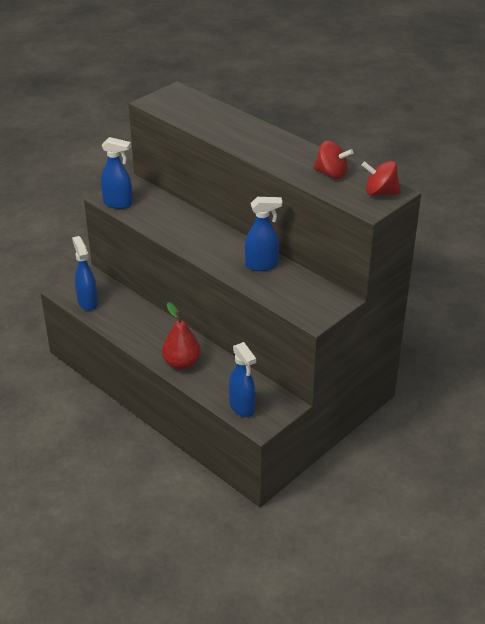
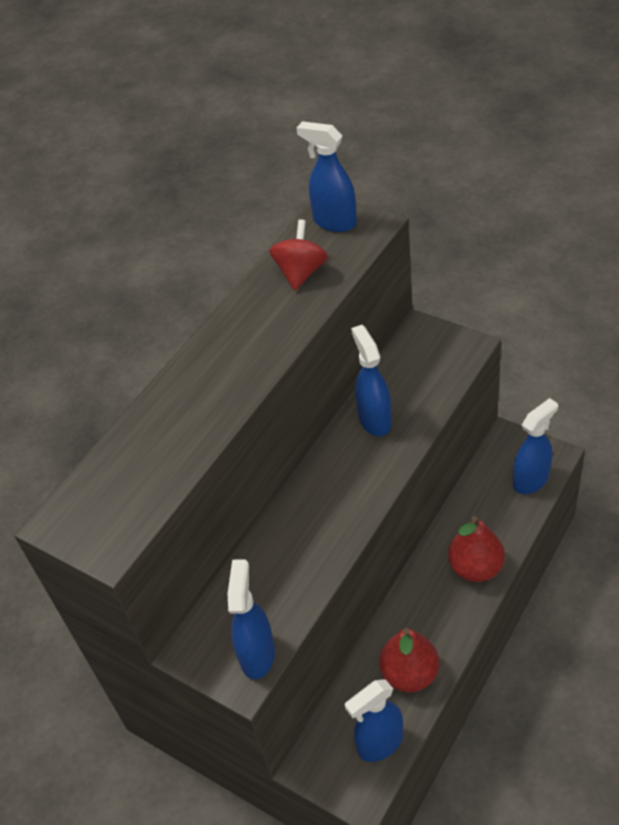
camera: 95 degrees left, 10 degrees up
red spinning top [361,161,401,196] -> blue spray bottle [296,121,357,232]
none -> red pear [379,628,439,692]

